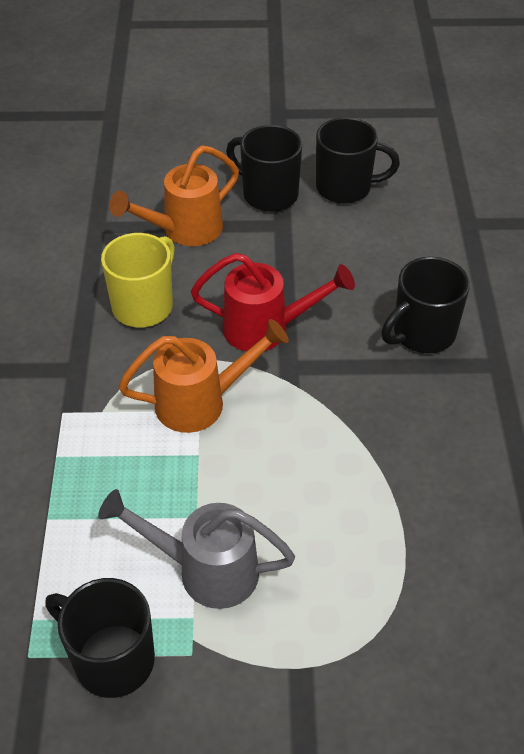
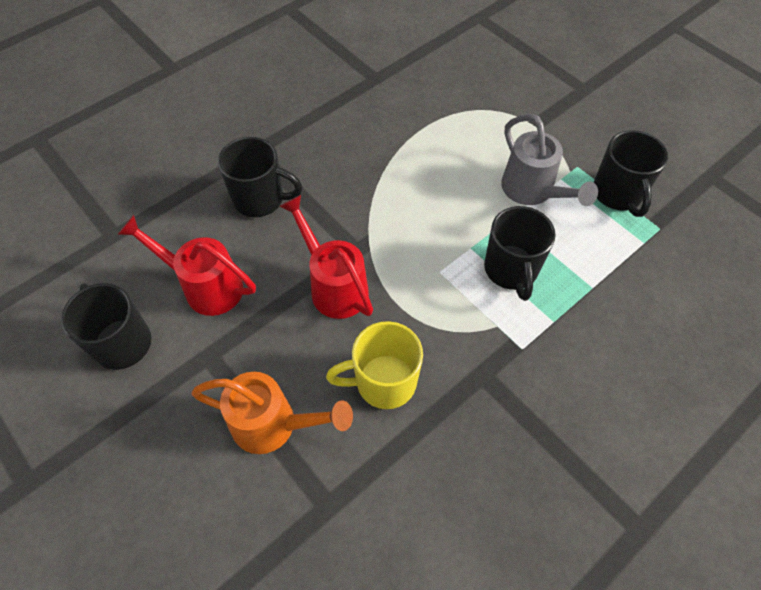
camera: 130 degrees left, 10 degrees up
orange watering can [119,319,289,433] -> none
black mug [226,125,302,212] -> black mug moved to [484,206,556,301]
none -> red watering can [118,215,256,316]

